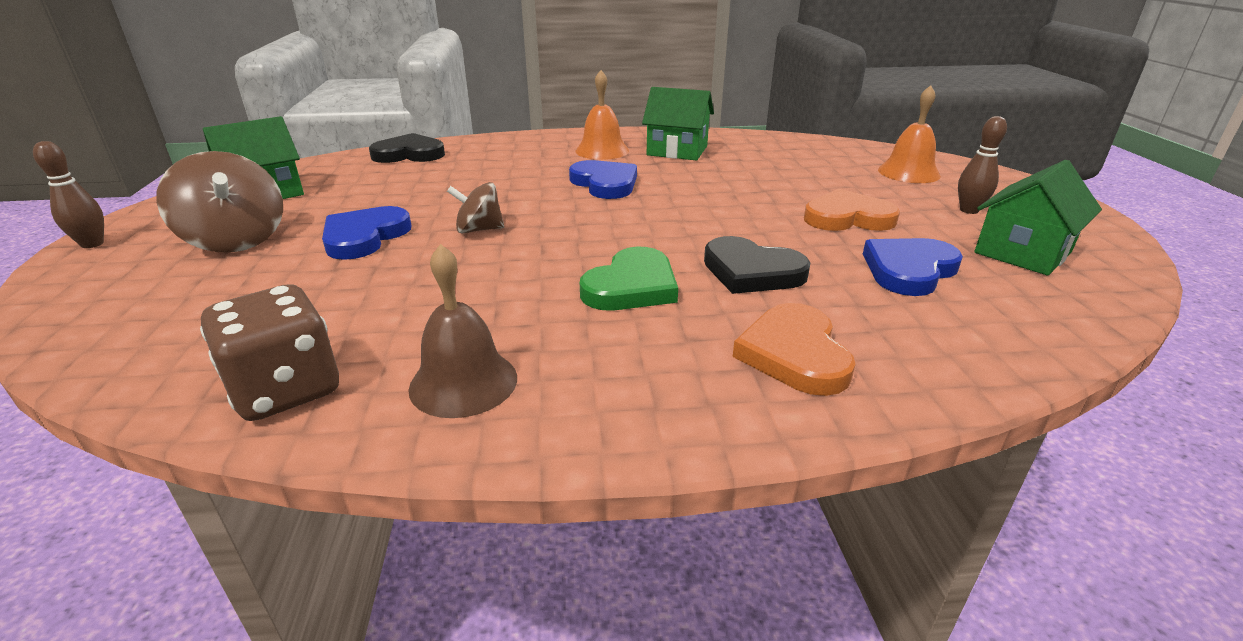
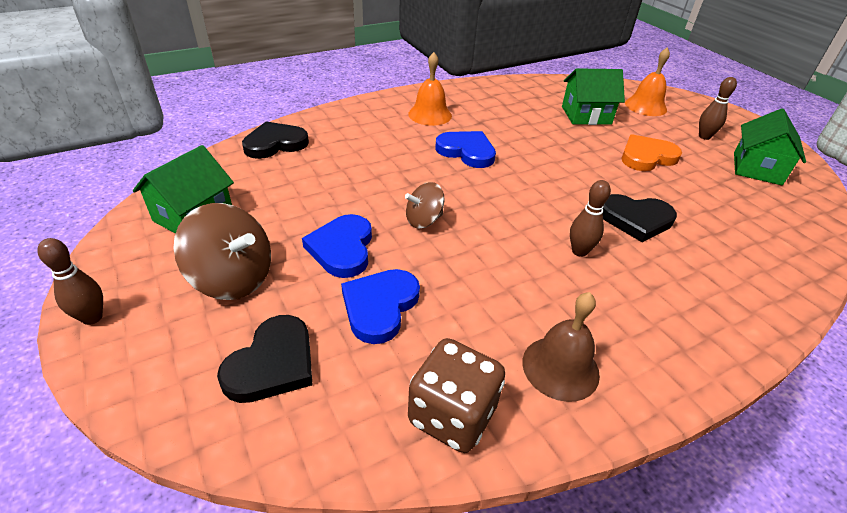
camera: 25 degrees left, 10 degrees up
green heart [580,247,678,310] -> brown bowling pin [570,180,611,257]
green house [642,87,714,160] -> green house moved to [562,68,625,125]
orange heart [733,303,856,396] -> none
blue heart [863,238,963,296] -> blue heart moved to [341,269,420,344]
none -> black heart [217,315,313,403]

